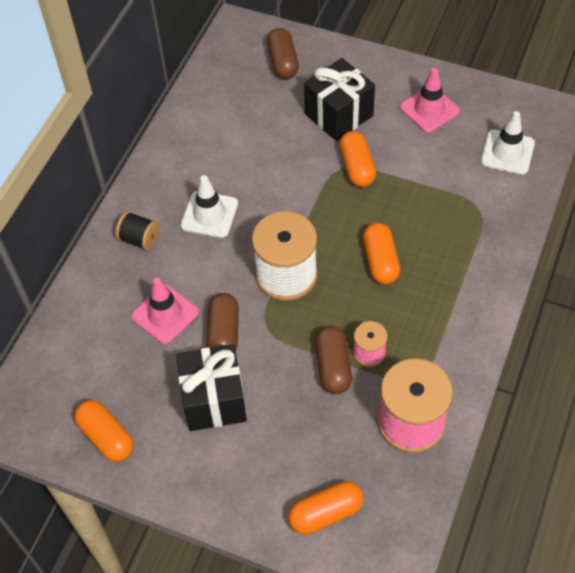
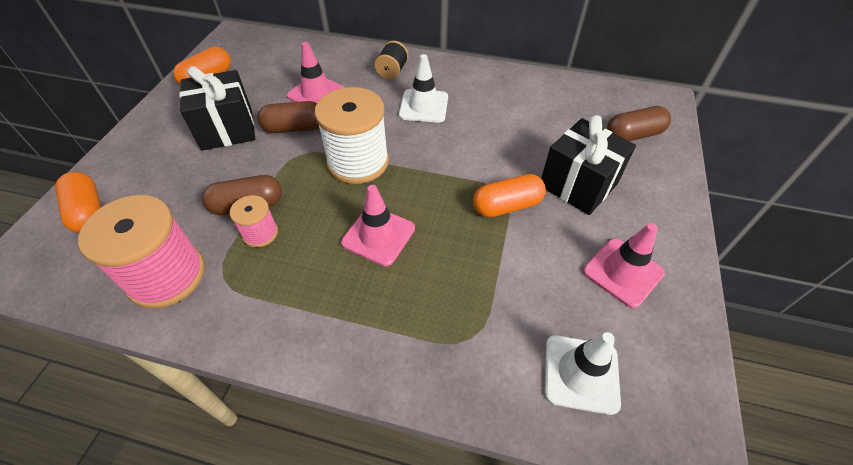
camera: 80 degrees right, 5 degrees down
orange capsule [363,222,400,285] -> pink traffic cone [341,185,415,266]

